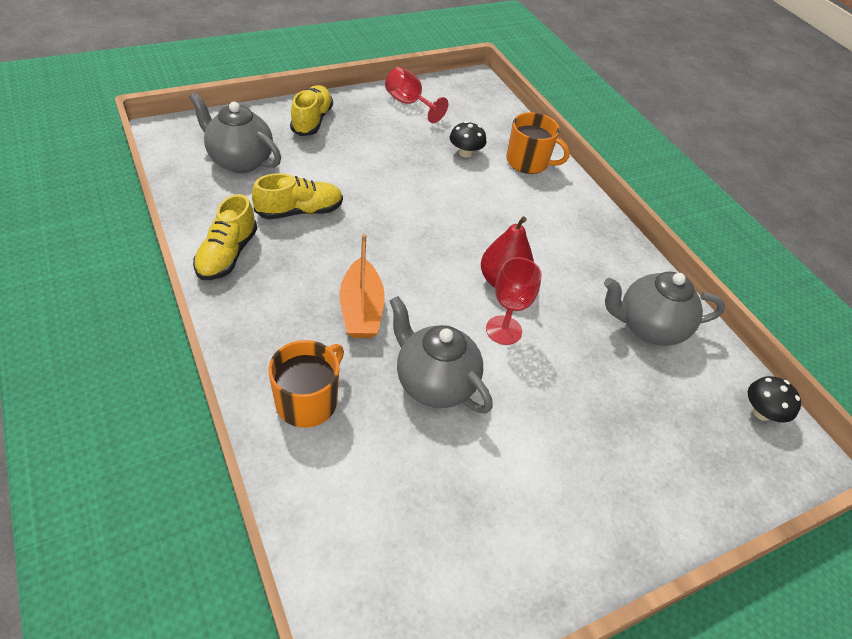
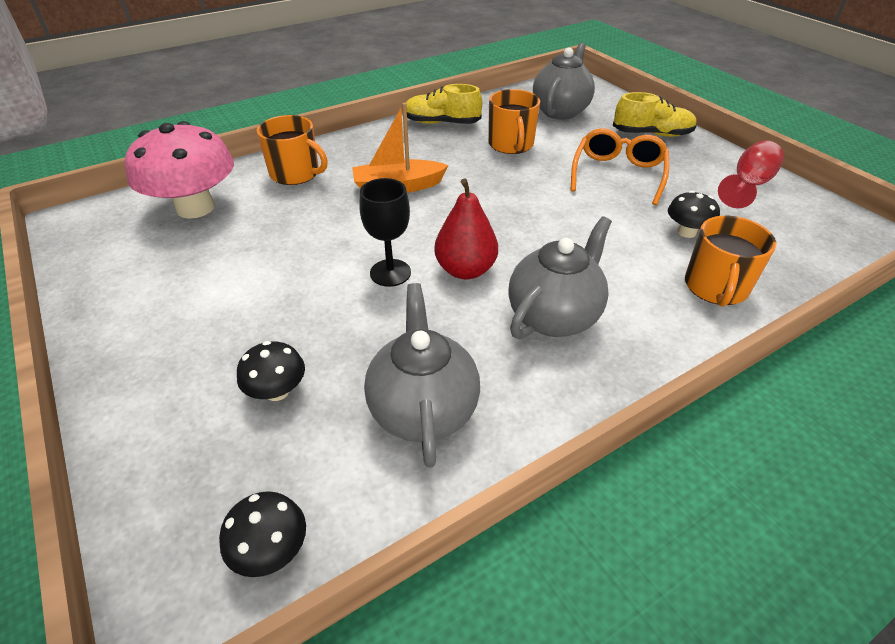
camera: 90 degrees right, 5 degrees down
yellow shoe [252,173,343,219] -> orange mug [488,89,540,154]
grey teapot [390,296,493,414] -> grey teapot moved to [508,216,612,339]
red goblet [486,257,542,345] -> black goblet [359,178,411,287]
none -> pink mushroom [125,121,234,219]
none -> black mushroom [237,341,305,401]
none -> orange glasses [571,128,669,205]

